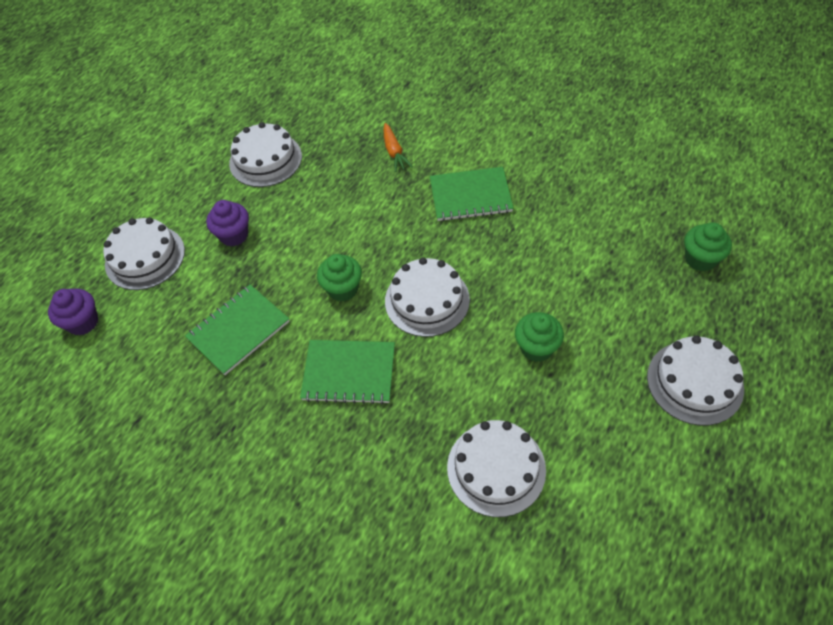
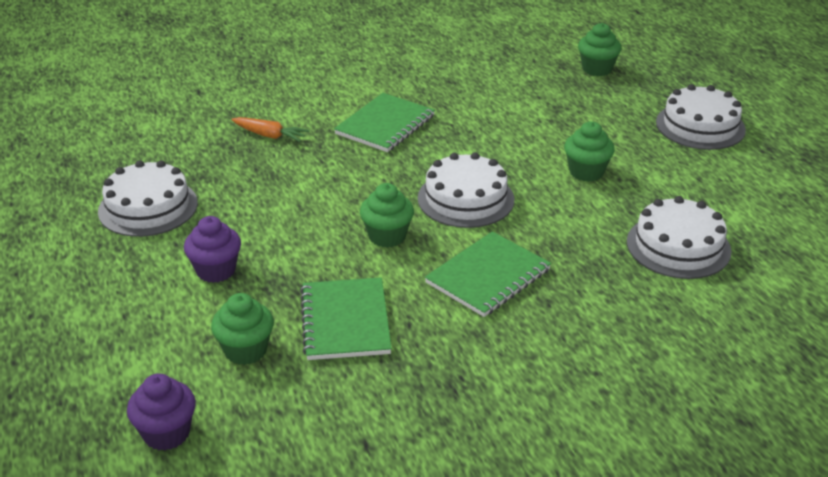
camera: 55 degrees left, 20 degrees down
white cake [103,217,185,290] -> none
none -> green cupcake [211,293,274,365]

